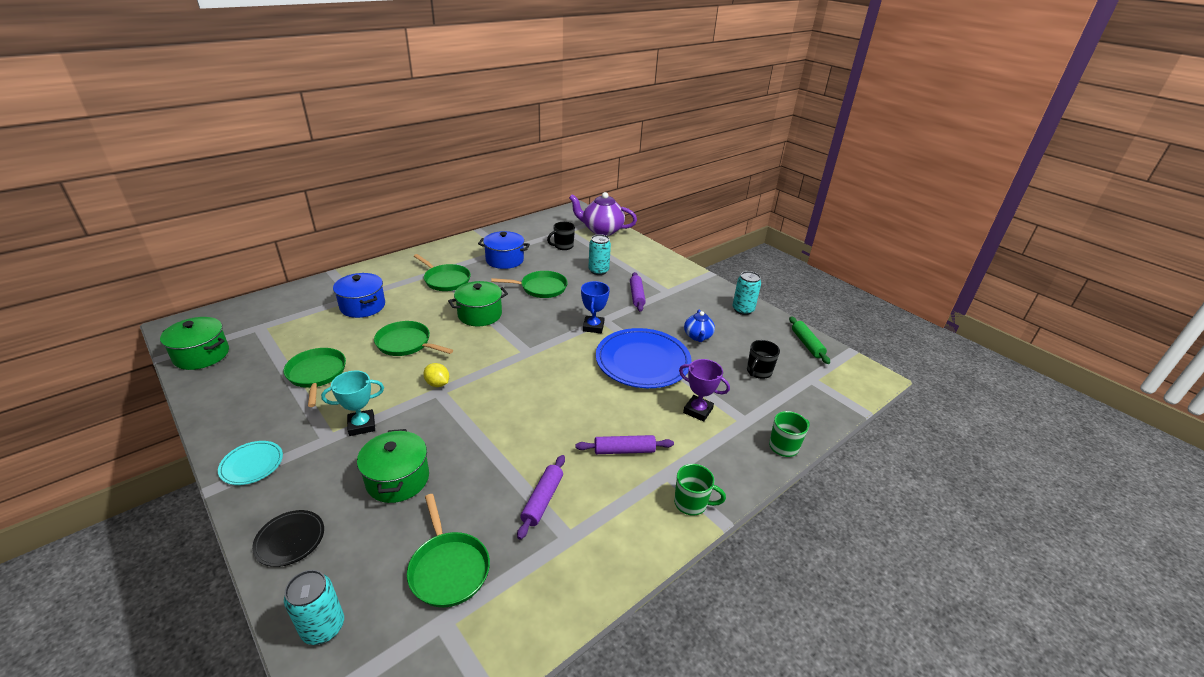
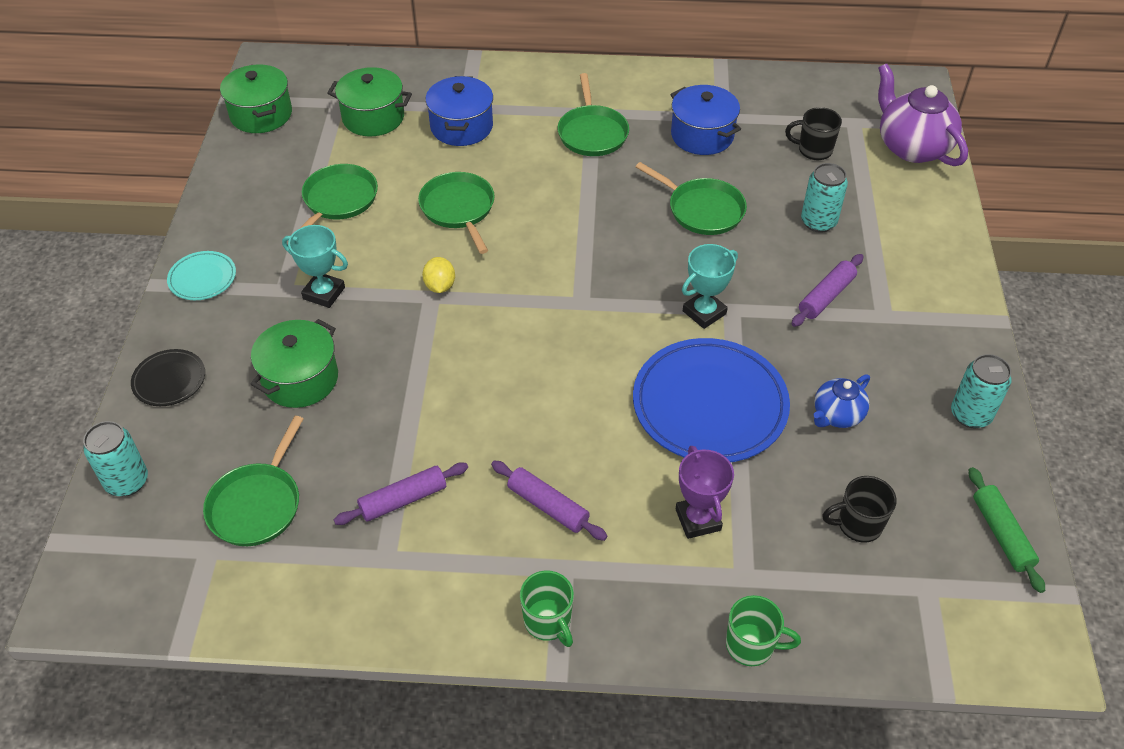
camera: 45 degrees right, 15 degrees up
green pot [448,281,508,326] -> green pot moved to [327,67,412,136]
blue trophy [581,281,610,333] -> turquoise trophy [682,244,738,329]
green rolling pin [789,316,830,364] -> green rolling pin turned 45 degrees counterclockwise [969,467,1045,593]

